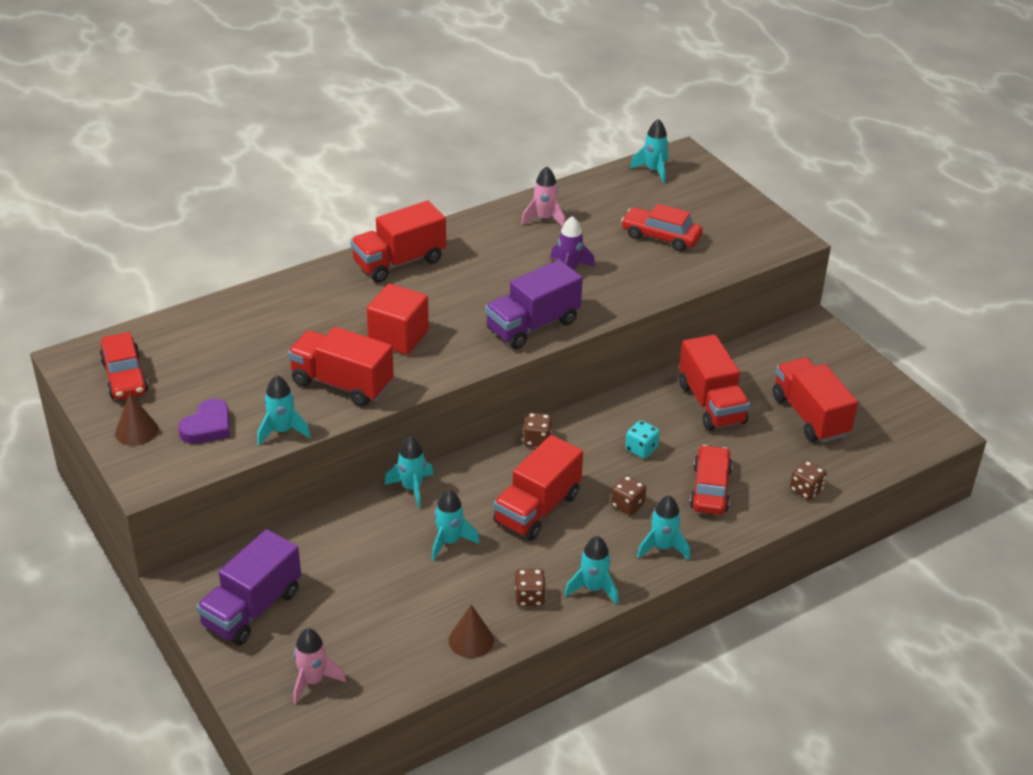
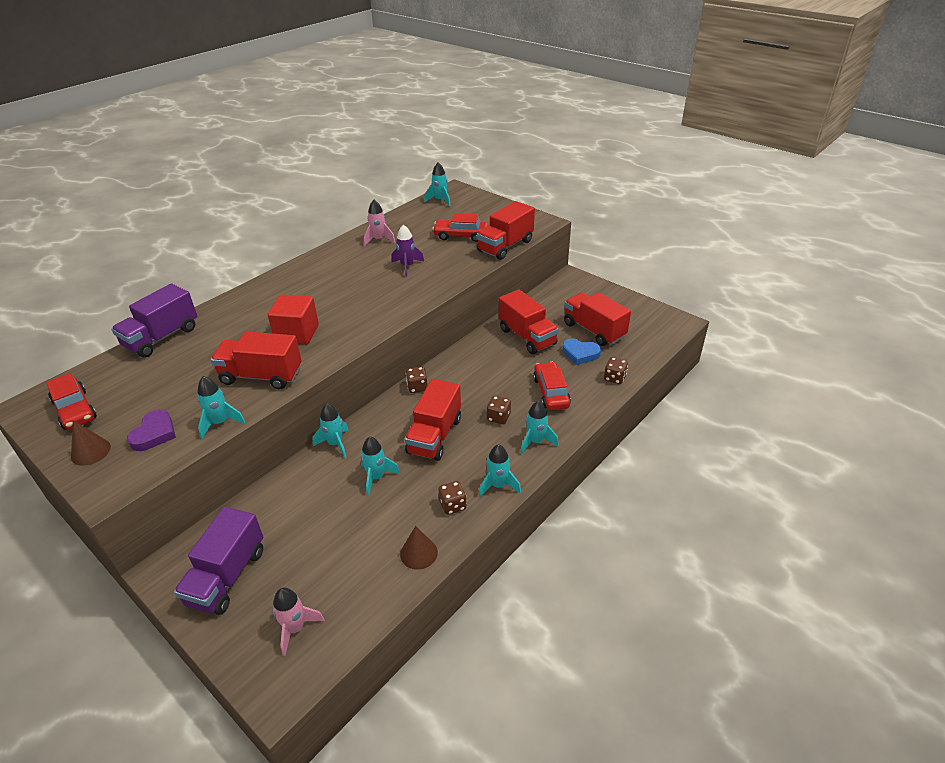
camera: 15 degrees left, 0 degrees up
red truck [350,201,446,283] -> red truck moved to [477,201,535,260]
purple truck [485,260,583,349] -> purple truck moved to [111,283,197,357]
turquoise dice [625,420,660,459] -> none
none -> blue heart [562,338,601,365]

